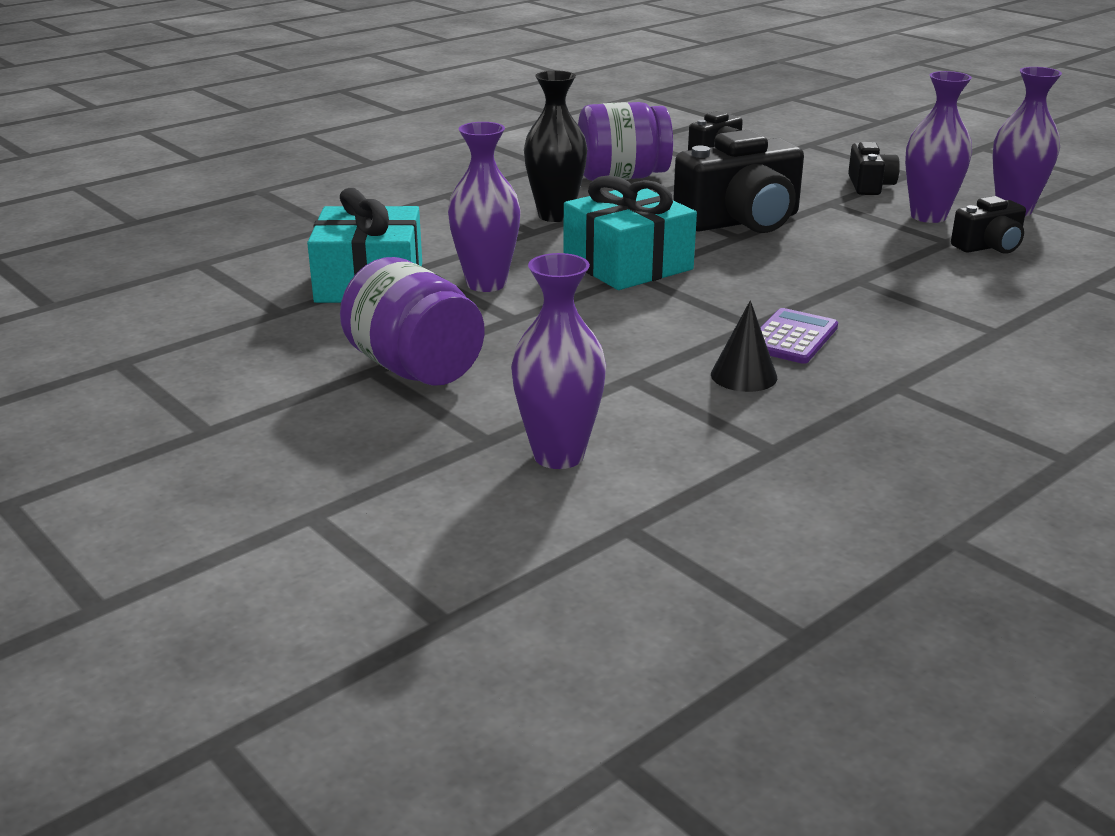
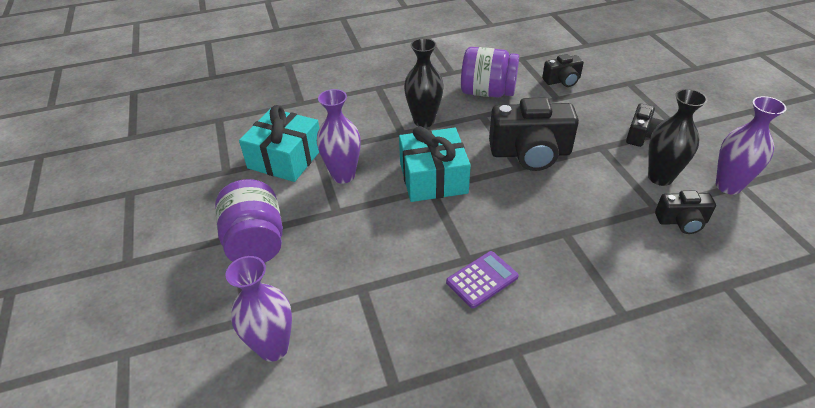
camera: 25 degrees right, 15 degrees up
black cone [711,300,777,392] -> none
purple vase [905,71,972,223] -> black vase [648,89,707,186]

